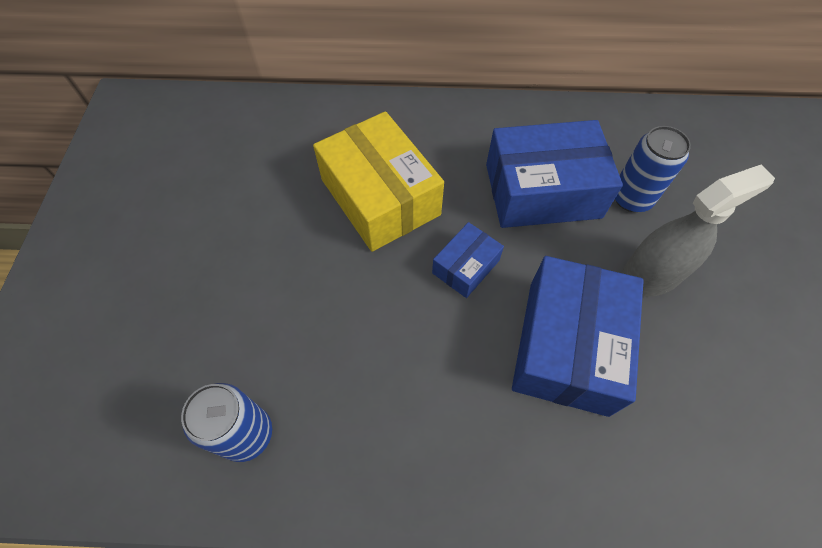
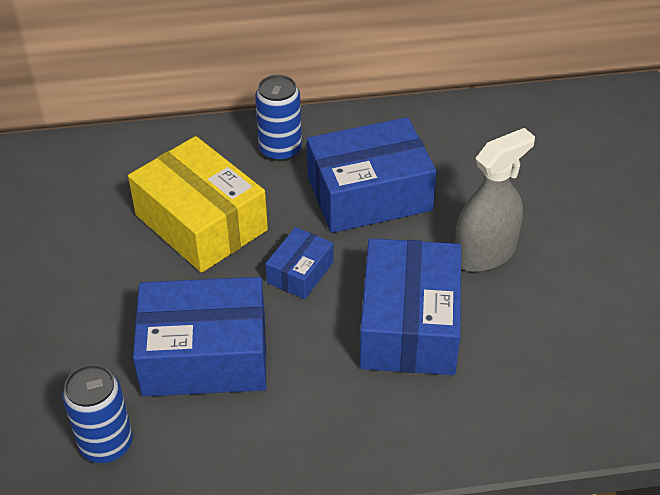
camera: 10 degrees left, 15 degrees down
blue can [615,126,691,212] -> blue can moved to [255,75,302,161]
none -> blue box [133,277,266,397]

